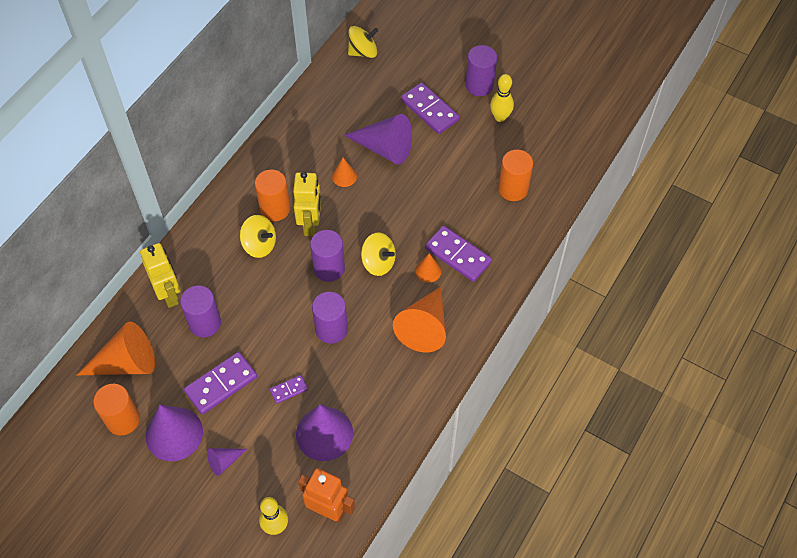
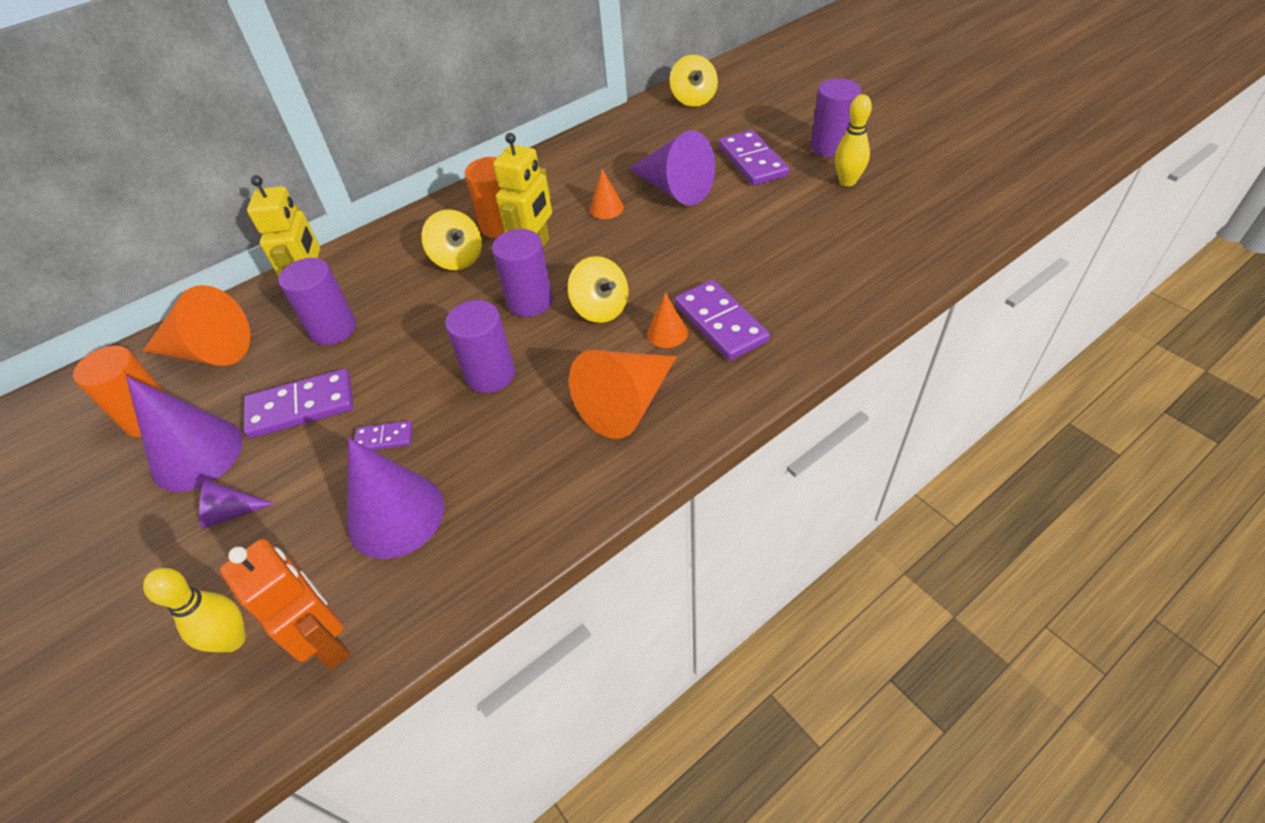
camera: 25 degrees right, 10 degrees down
yellow spinning top [348,26,378,58] -> yellow spinning top turned 75 degrees clockwise [669,55,718,107]
orange cylinder [498,150,533,201] -> none

